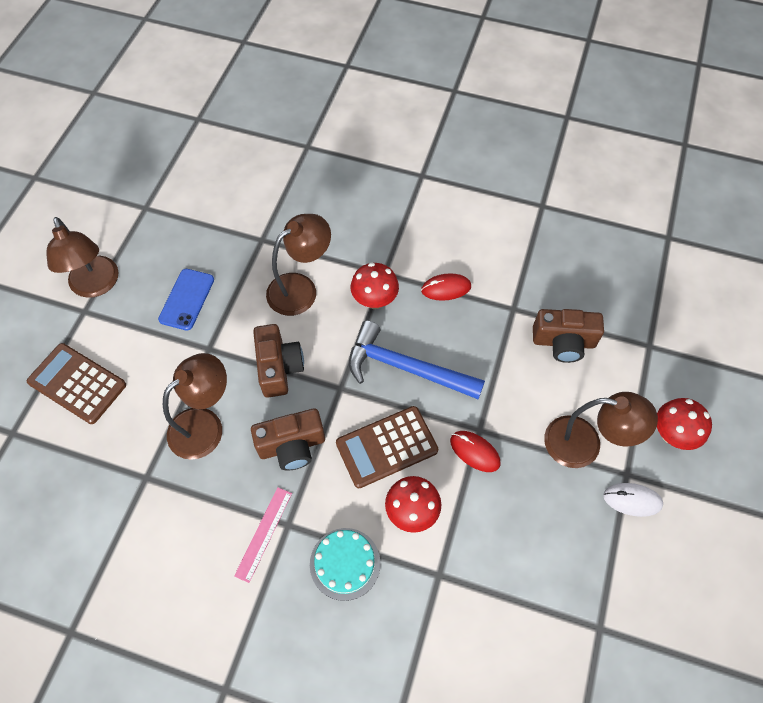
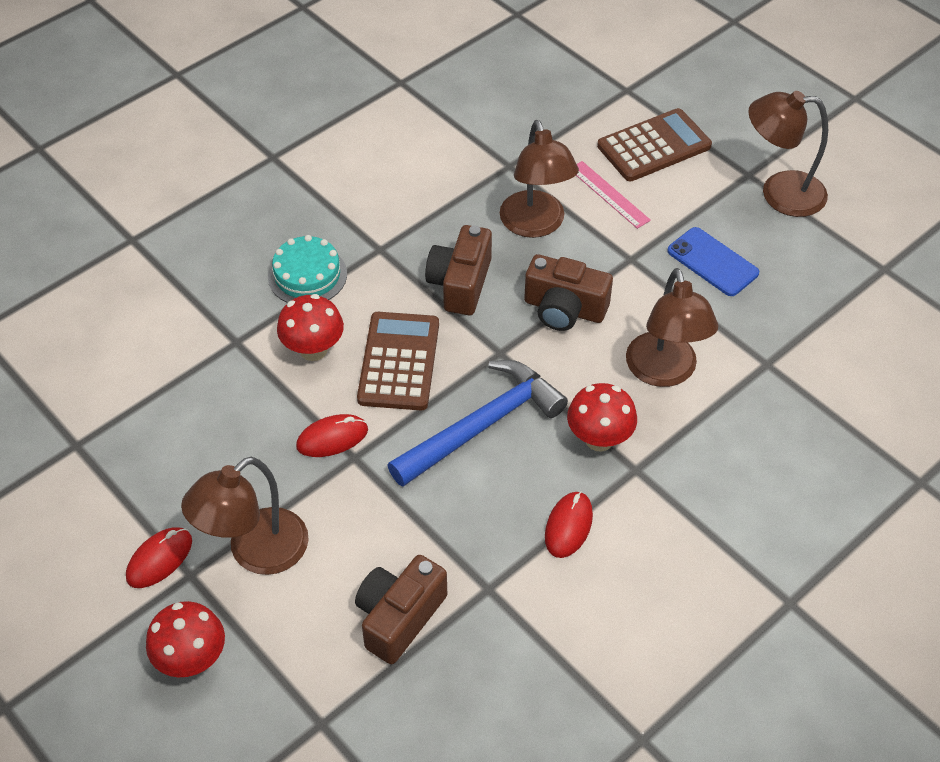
camera: 120 degrees right, 10 degrees down
pink ruler [234,487,292,583] -> pink ruler moved to [576,161,651,229]
white mouse [603,483,663,517] -> red mouse [126,527,192,588]

